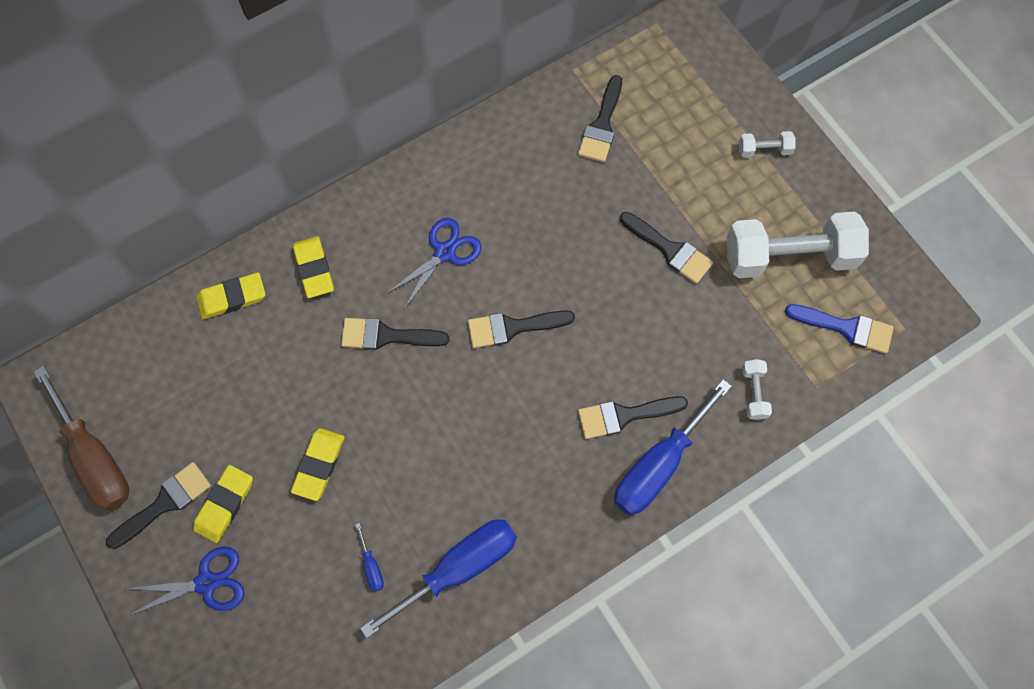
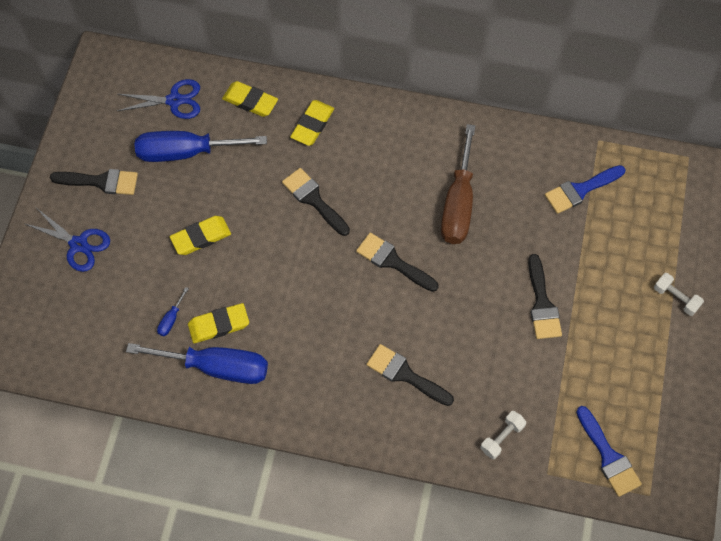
camera: 45 degrees right, 5 degrees down
brown screwdriver [34,366,129,511] -> brown screwdriver moved to [441,124,475,244]
yellow eraser [193,465,253,543] -> yellow eraser moved to [188,303,249,343]
blue scissors [387,218,482,309] -> blue scissors moved to [117,79,200,119]
black brush [578,75,622,162] -> blue brush [545,165,625,214]
blue screwdriver [614,379,732,516] -> blue screwdriver moved to [134,131,267,162]
white dumbbell [727,211,869,278] -> none

